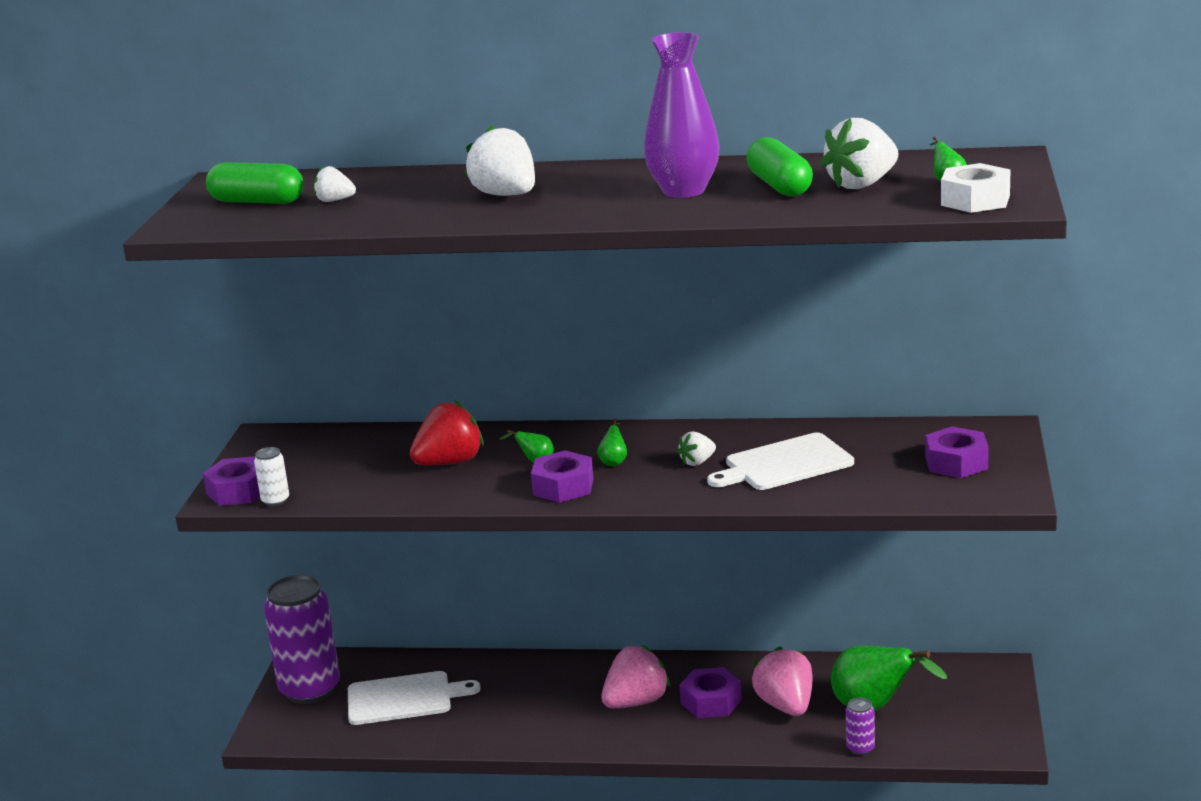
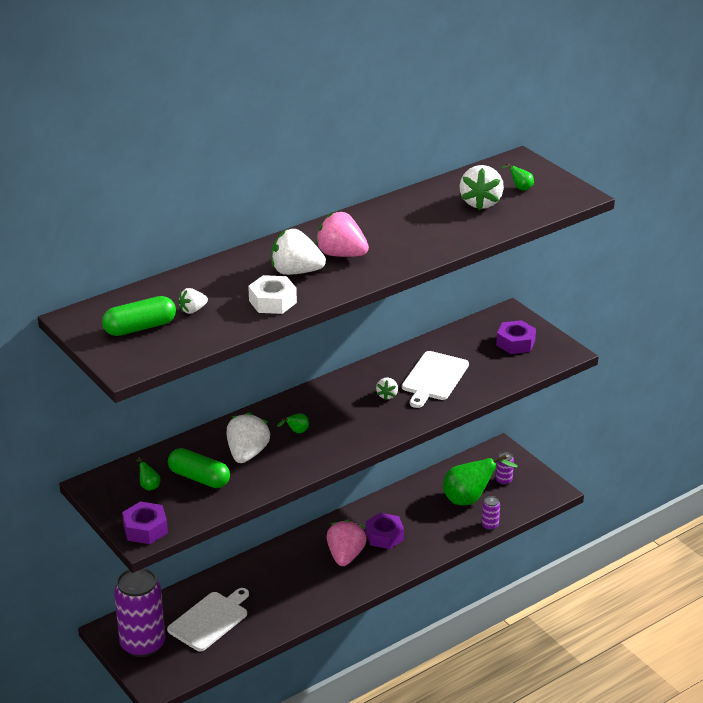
camera: 45 degrees left, 10 degrees up
white can [254,447,289,506] -> none
red strawberry [409,400,484,465] -> white strawberry [227,412,270,463]
purple nut [531,450,593,503] -> none
green pear [597,418,627,466] -> green pear moved to [136,457,160,491]
purple vase [644,32,719,198] -> none
green capsule [746,137,813,197] -> green capsule moved to [168,448,230,488]
pink strawberry [752,646,812,716] -> pink strawberry moved to [315,212,369,257]
white nut [941,163,1010,213] -> white nut moved to [248,275,297,314]
none -> purple can [496,452,514,485]

